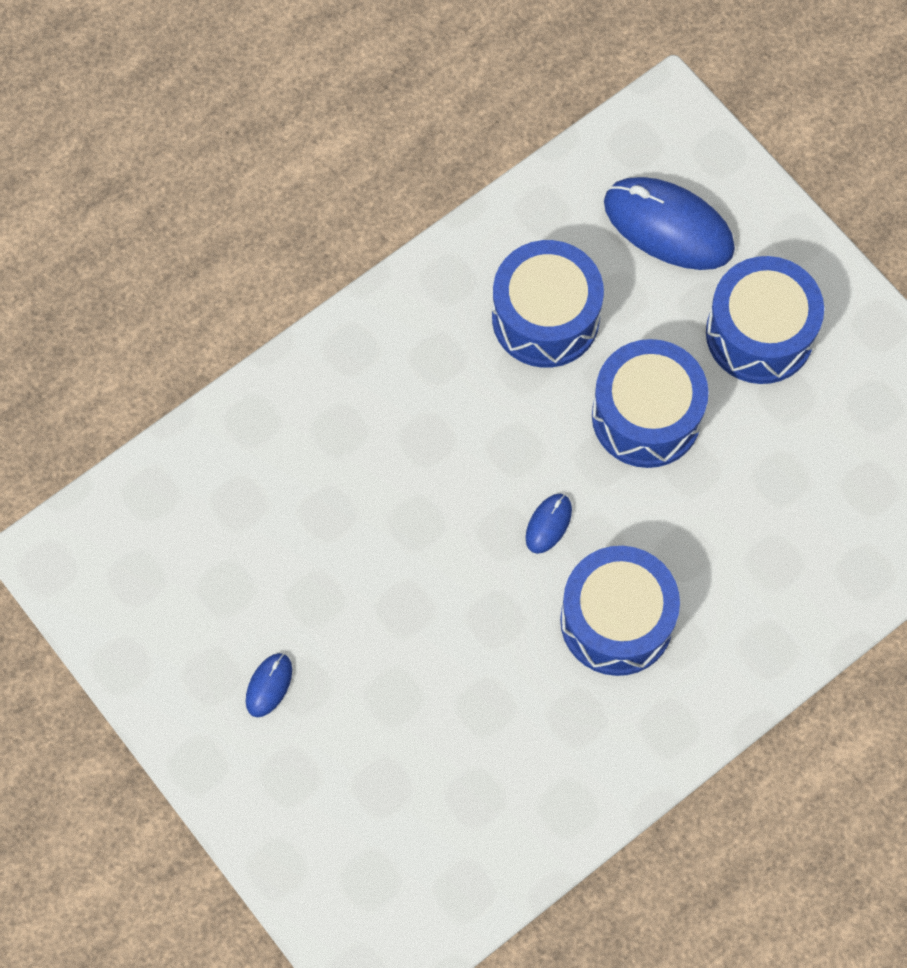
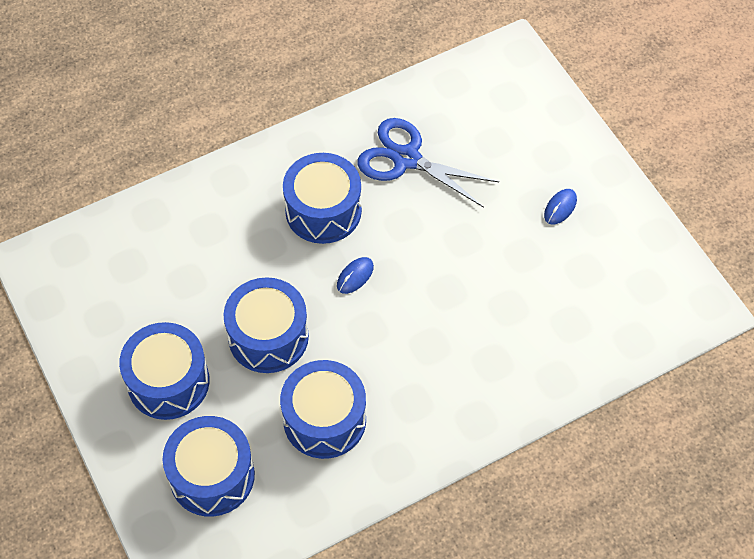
camera: 170 degrees left, 10 degrees down
blue mouse [604,177,735,270] -> blue drum [163,416,255,517]
none -> blue scissors [357,118,499,208]

